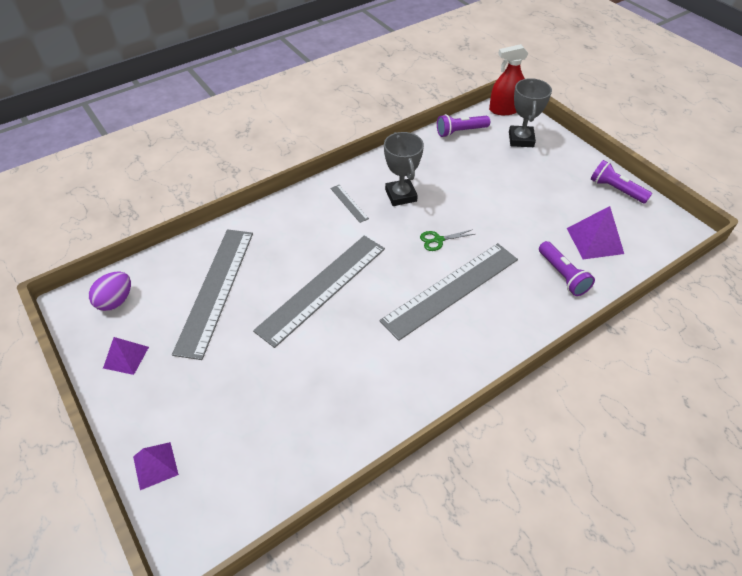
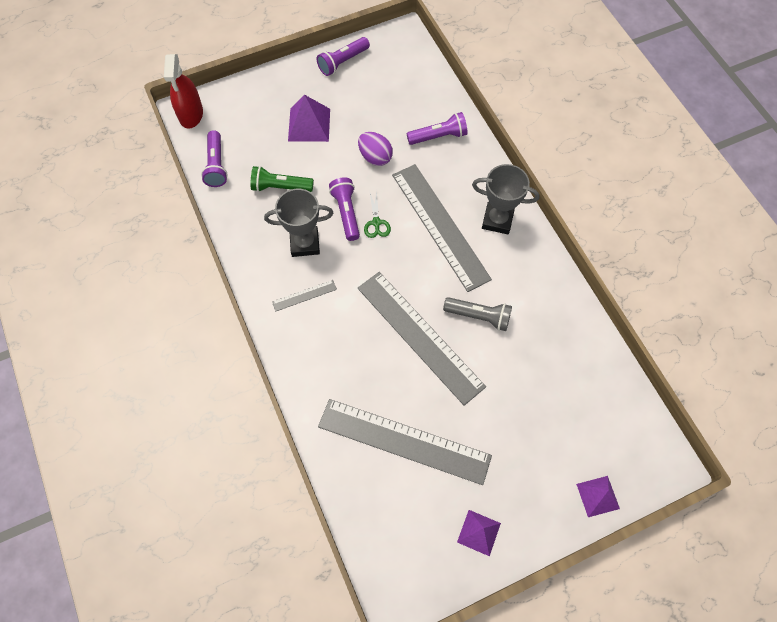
camera: 80 degrees left, 15 degrees up
purple egg [89,272,131,311] -> purple egg moved to [358,132,393,166]
grey trophy [509,78,552,147] -> grey trophy moved to [472,164,540,234]
purple pyramid [567,206,624,259] -> purple pyramid moved to [288,95,330,142]
none -> green flashlight [251,166,314,192]
none -> purple flashlight [329,178,360,241]
none -> grey flashlight [443,297,512,331]

